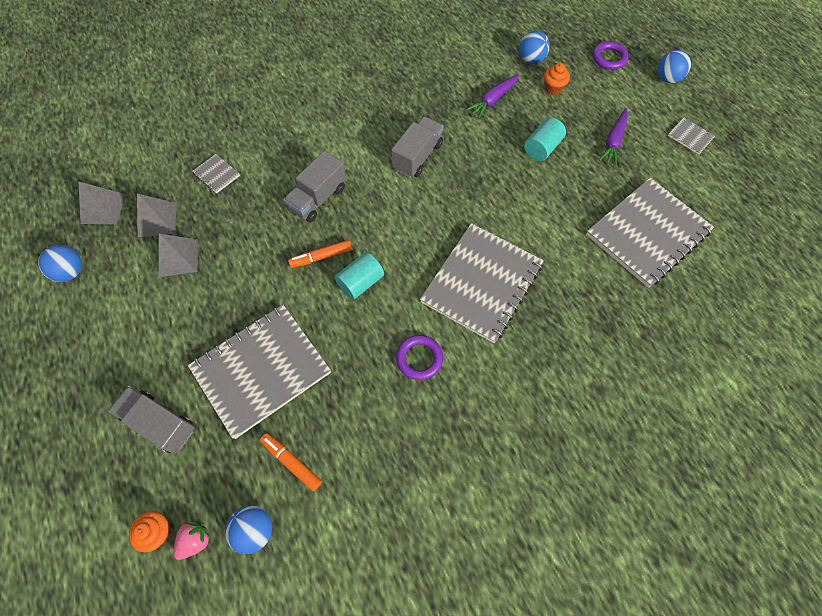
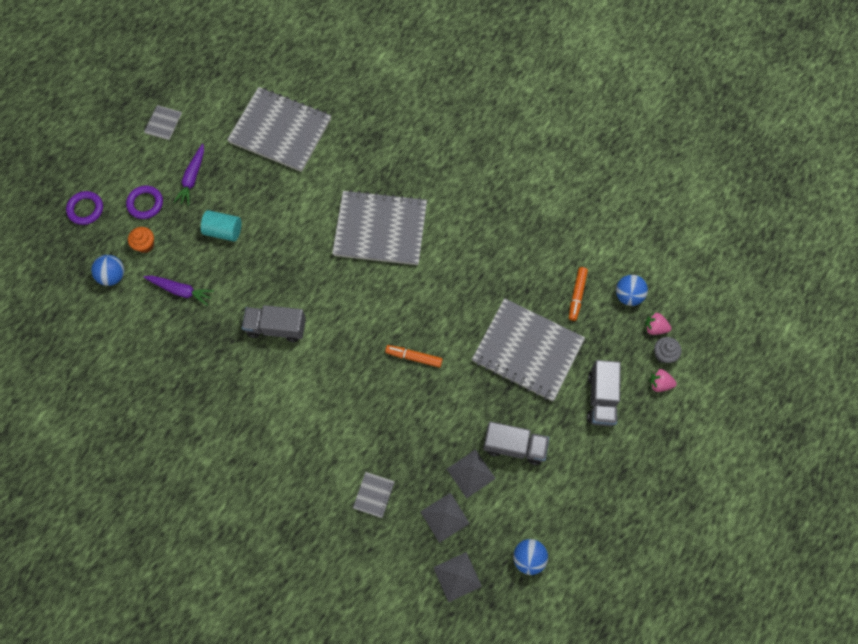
camera: 115 degrees left, 5 degrees up
orange cupcake [129,511,171,553] -> grey cupcake [654,337,681,363]
grey truck [283,151,346,222] -> grey truck moved to [483,422,549,465]
orange marker [288,240,353,268] -> orange marker turned 150 degrees clockwise [385,345,443,368]
turquoise cylinder [335,252,384,300] -> none
purple ring [396,335,443,380] -> purple ring moved to [126,186,163,219]
purple carrot [599,108,628,166] -> purple carrot turned 105 degrees clockwise [173,144,204,206]
blue ball [657,50,691,83] -> none
none -> pink strawberry [649,369,677,392]

